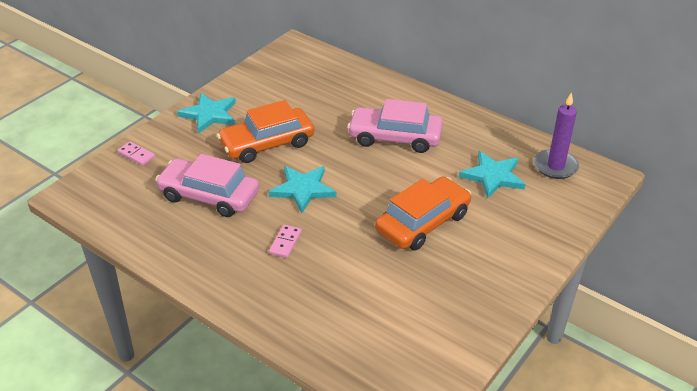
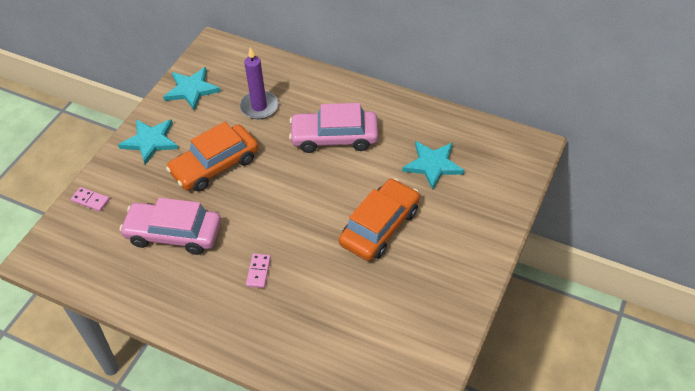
camera: 10 degrees left, 10 degrees up
turquoise star [269,166,337,213] -> turquoise star moved to [163,67,221,111]
purple candle [534,92,579,179] -> purple candle moved to [239,47,279,119]

